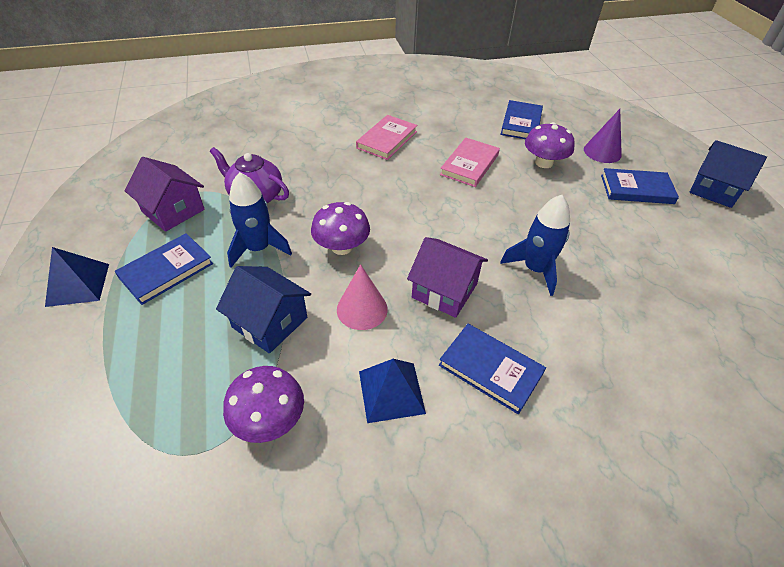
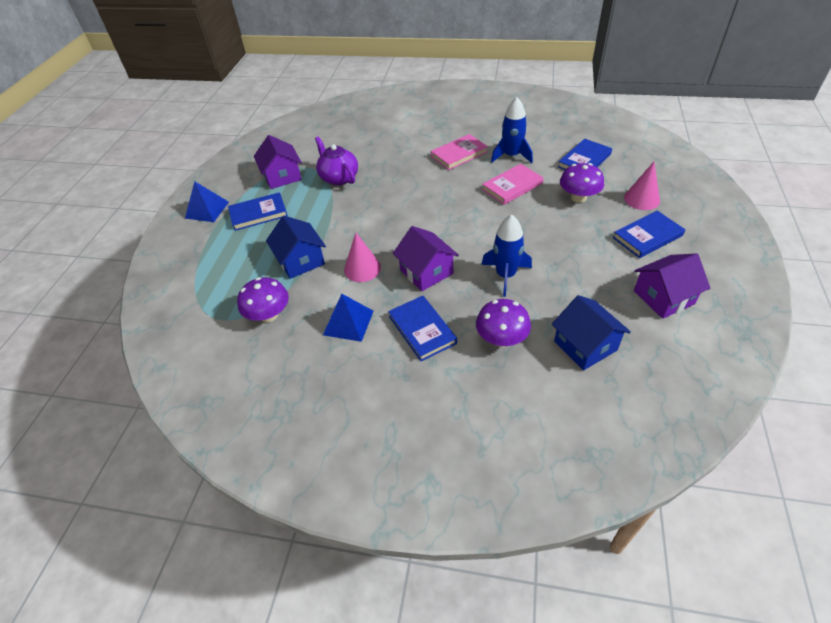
camera: 30 degrees right, 0 degrees up
blue rocket [227,172,292,268] -> blue rocket moved to [491,97,533,163]
purple mushroom [311,202,370,255] -> purple mushroom moved to [476,299,531,347]
purple cone [584,109,622,163] -> pink cone [624,162,660,210]
blue book [601,168,679,204] -> blue book turned 60 degrees counterclockwise [613,211,685,258]
blue house [690,140,767,208] -> blue house moved to [551,295,631,370]
none -> purple house [634,253,710,319]

